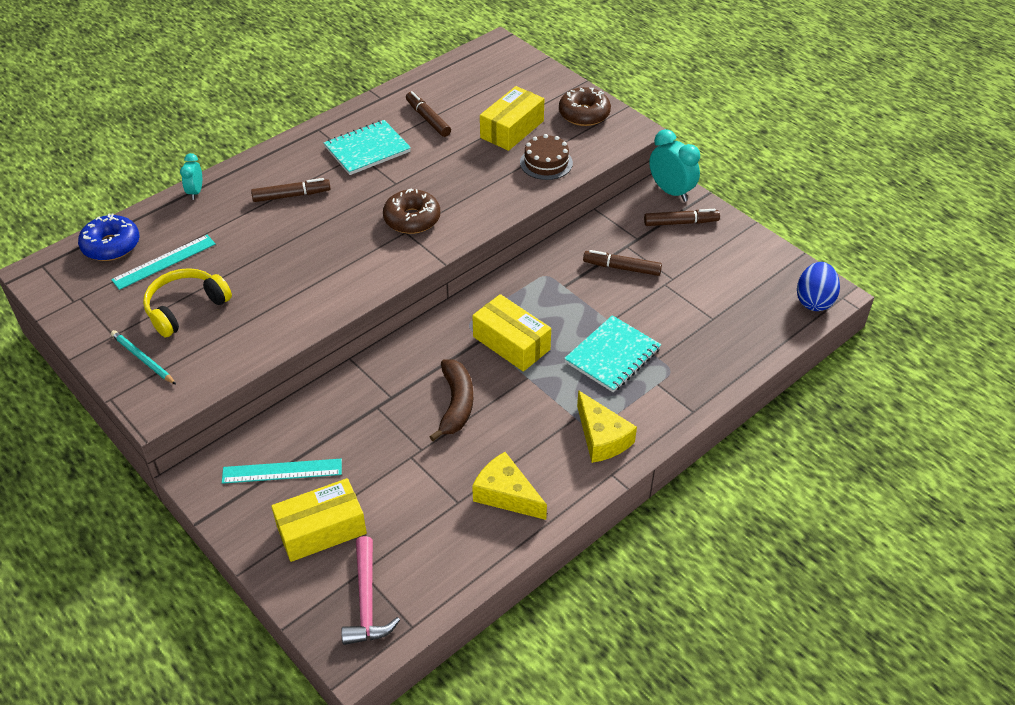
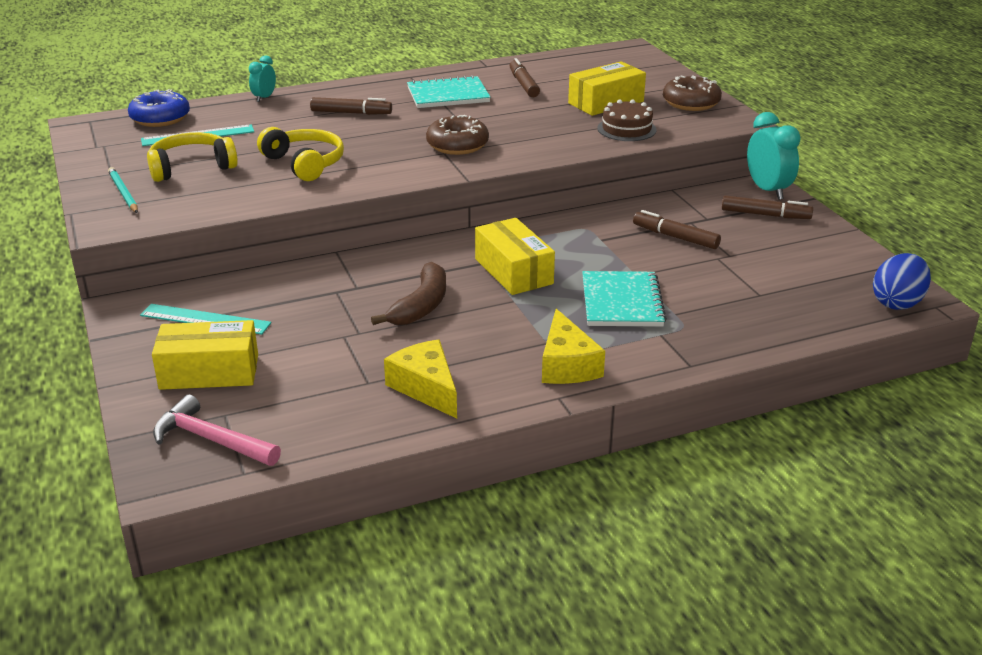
camera: 20 degrees right, 15 degrees down
pink hammer [341,536,400,645] -> pink hammer turned 105 degrees clockwise [153,394,281,466]
turquoise notebook [564,315,661,393] -> turquoise notebook turned 60 degrees counterclockwise [582,271,667,327]
none -> yellow headphones [257,127,344,181]

